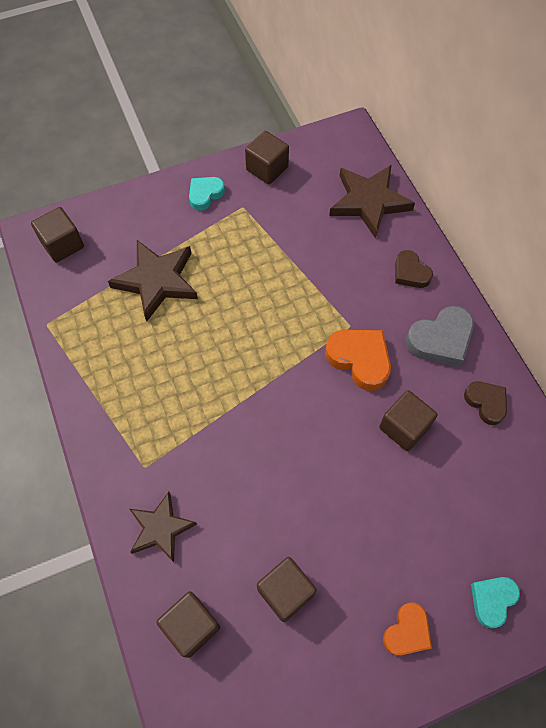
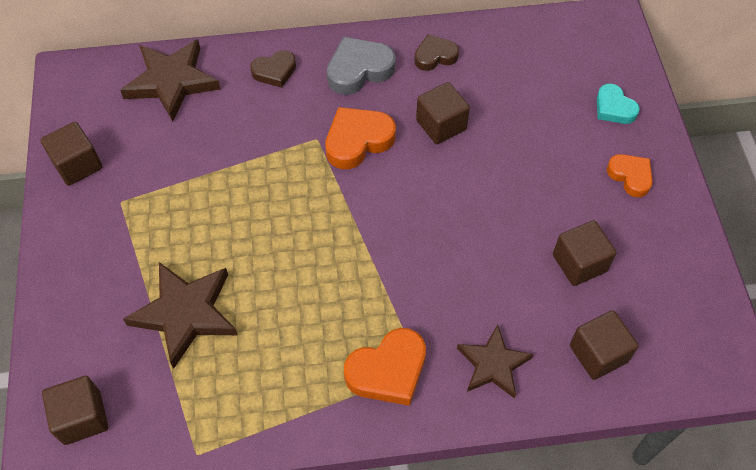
camera: 75 degrees left, 5 degrees down
turquoise heart [189,177,225,211] -> none
grey heart [406,306,474,367] -> grey heart turned 105 degrees counterclockwise [327,37,396,95]
none -> orange heart [344,328,426,406]

